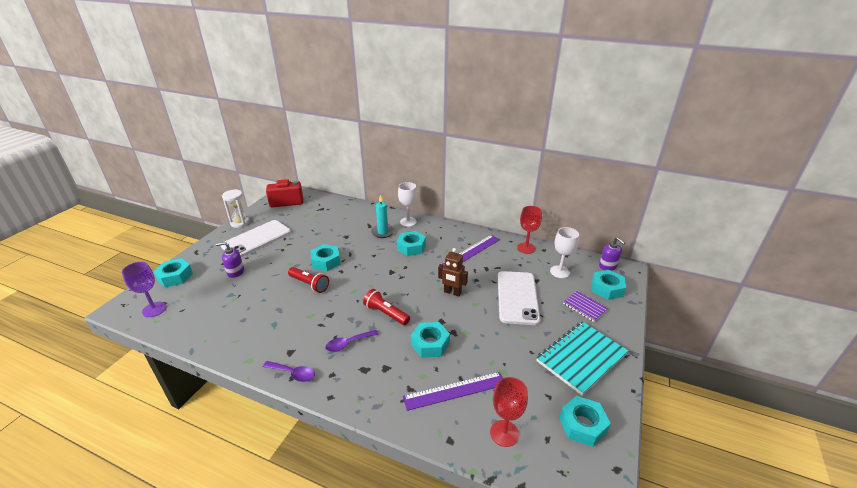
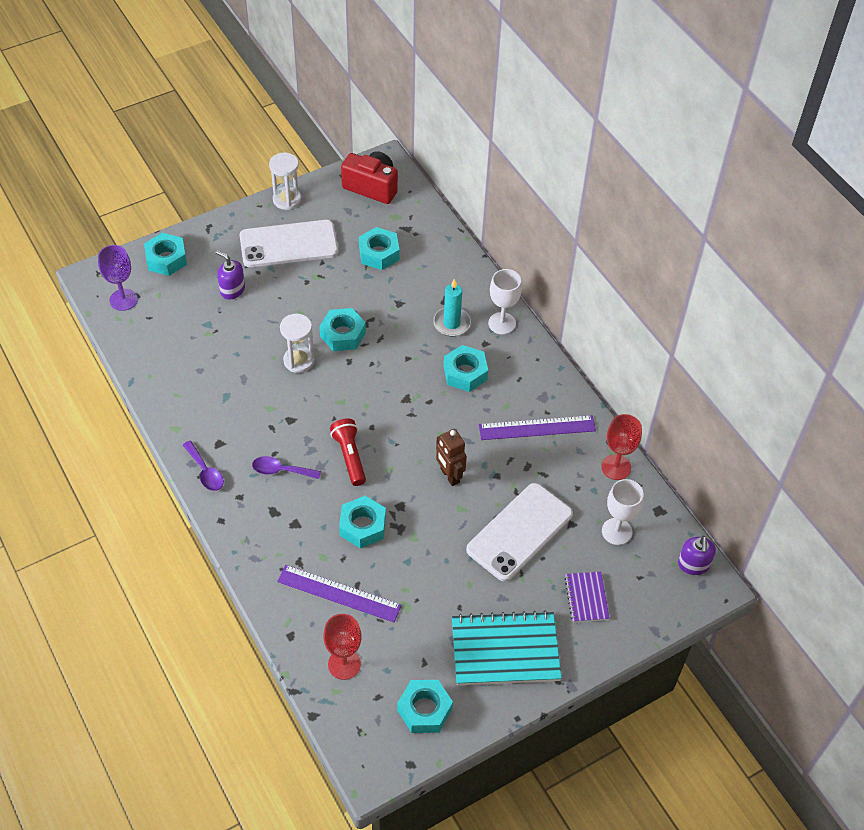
camera: 35 degrees right, 20 degrees up
red flashlight [288,267,329,293] -> white hourglass [280,314,315,373]
turquoise nut [592,270,626,300] -> turquoise nut moved to [359,227,400,270]

